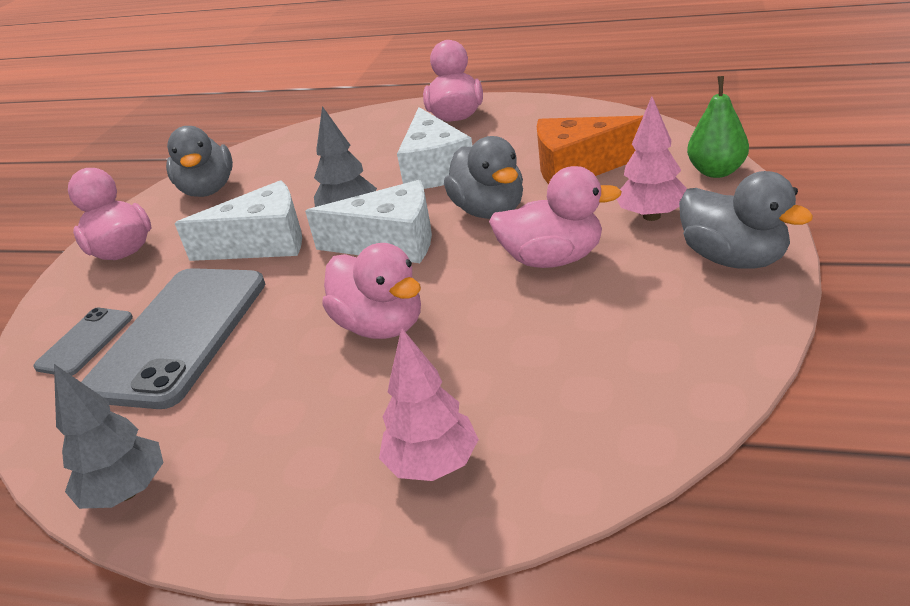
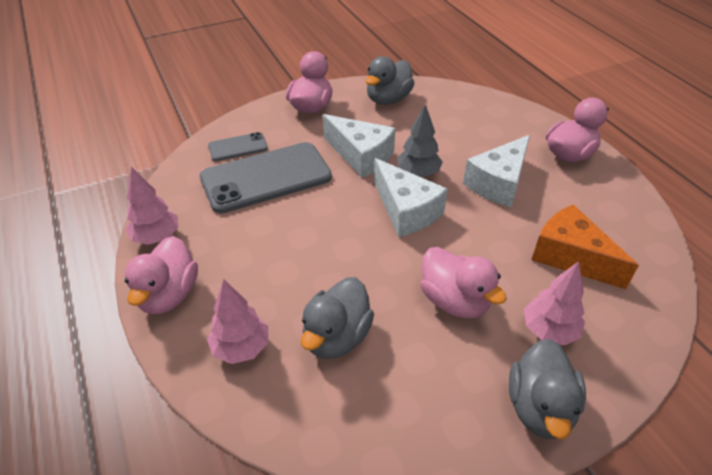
camera: 45 degrees right, 10 degrees up
grey tree [54,364,163,509] -> pink tree [126,166,178,245]
pink duck [322,243,421,339] -> pink duck moved to [125,236,198,314]
grey duck [444,136,523,219] -> grey duck moved to [301,277,374,359]
green pear [687,76,749,178] -> none

